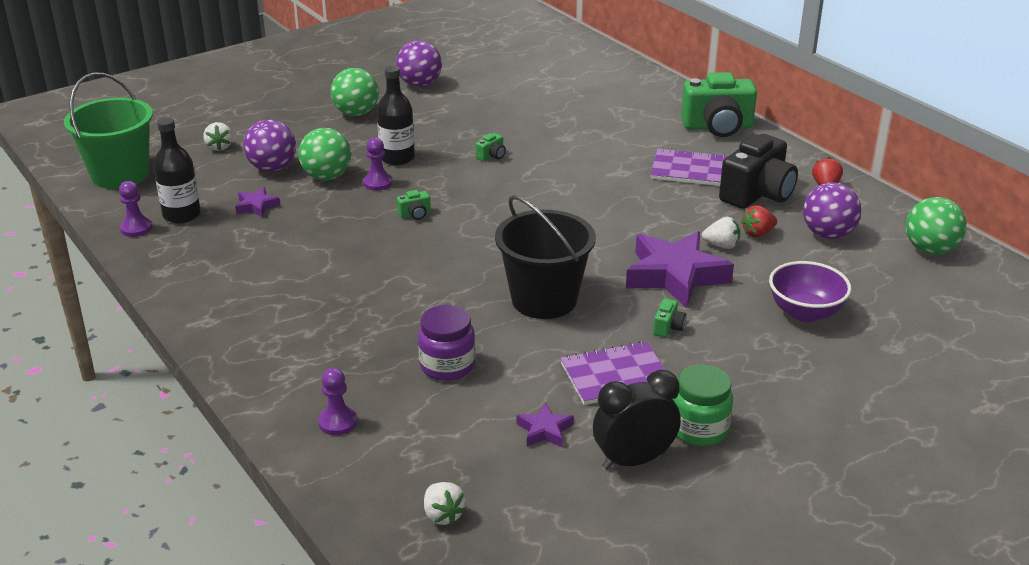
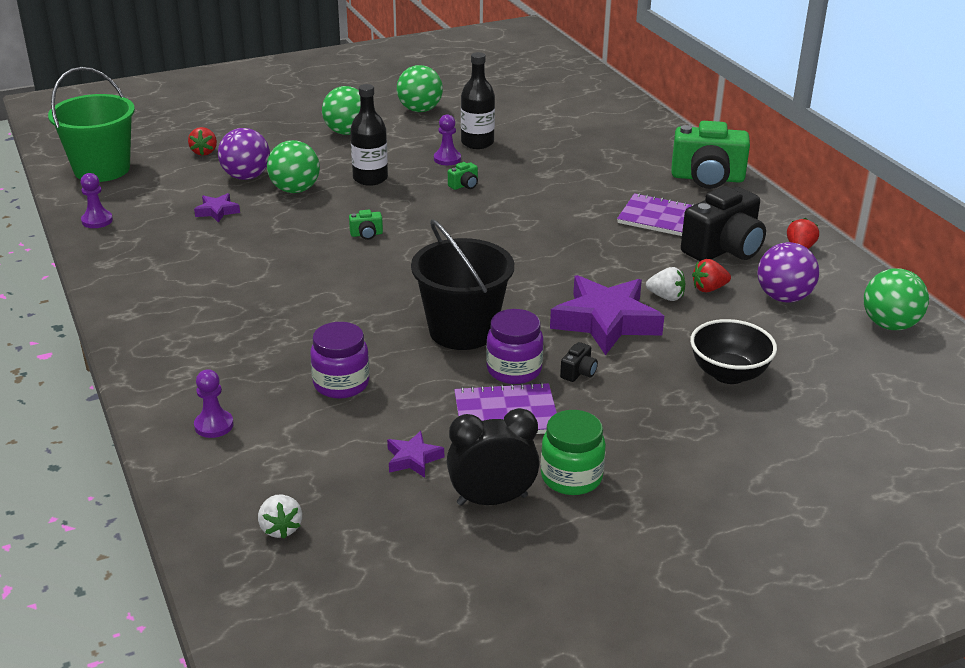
camera: 10 degrees right, 0 degrees up
black bottle [153,117,201,223] -> black bottle moved to [461,52,495,149]
white strawberry [203,122,233,151] -> red strawberry [188,127,217,156]
purple pawn [363,137,392,191] -> purple pawn moved to [434,114,461,165]
purple ball [396,40,442,87] -> green ball [397,65,443,112]
green camera [653,299,686,337] -> black camera [560,342,598,382]
purple bowl [769,261,851,322] -> black bowl [690,319,777,384]
none -> purple jar [486,309,544,384]

